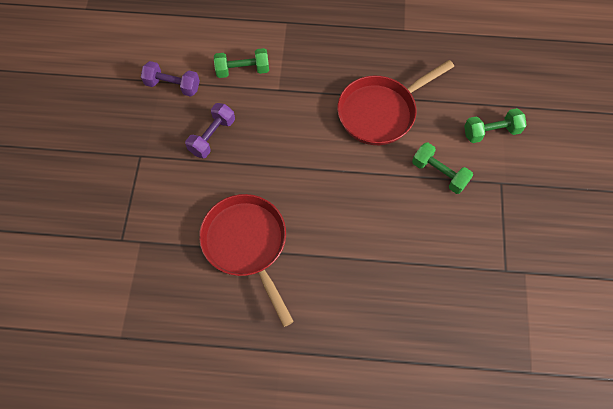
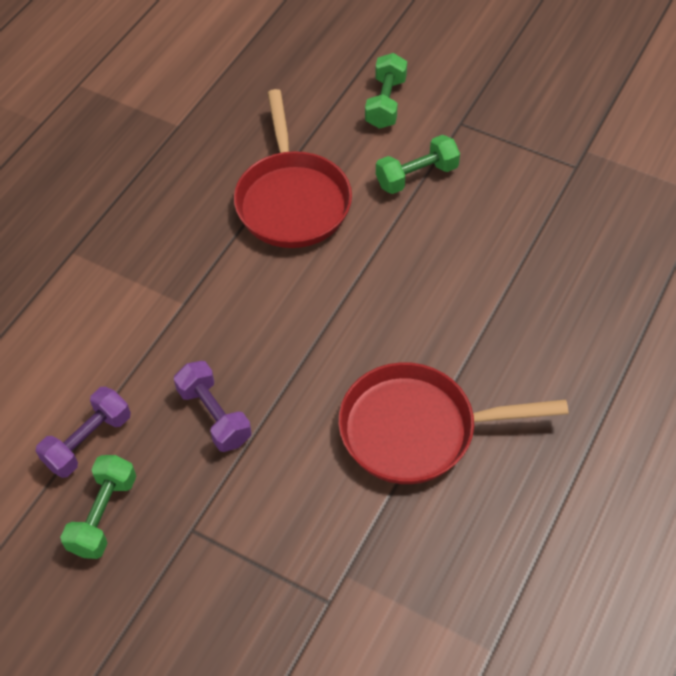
camera: 65 degrees left, 10 degrees down
green dumbbell [214,48,269,78] -> green dumbbell moved to [60,455,136,559]

